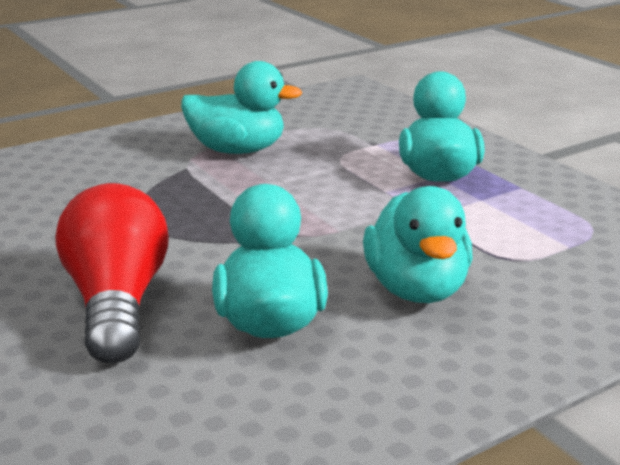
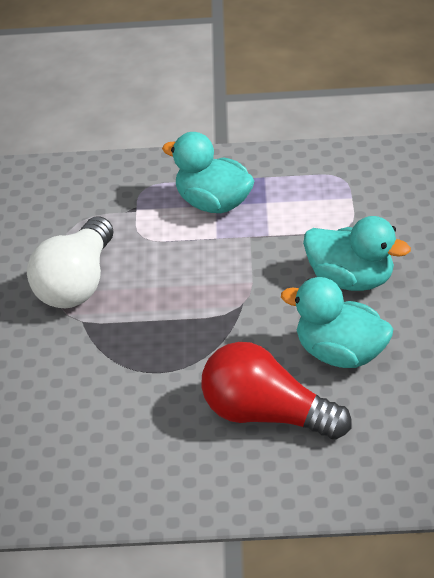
camera: 55 degrees left, 15 degrees up
turquoise duck [181,61,302,154] -> white light bulb [27,216,113,308]

